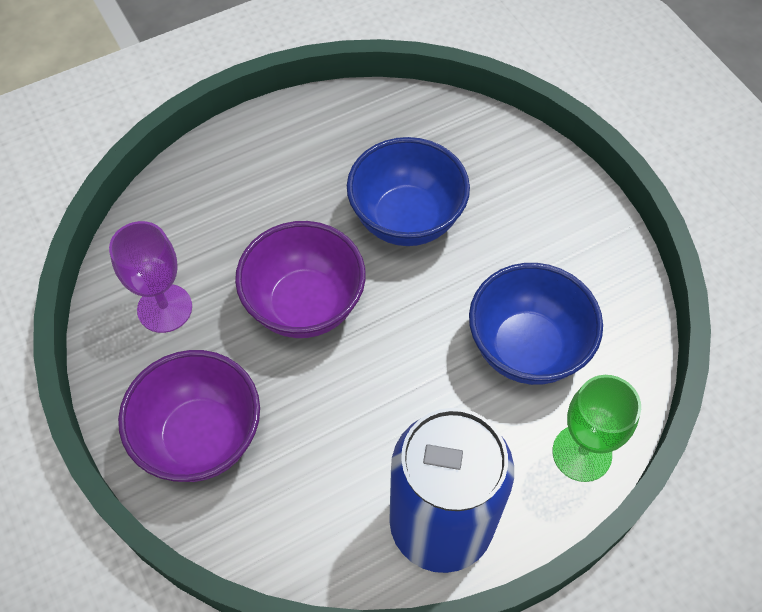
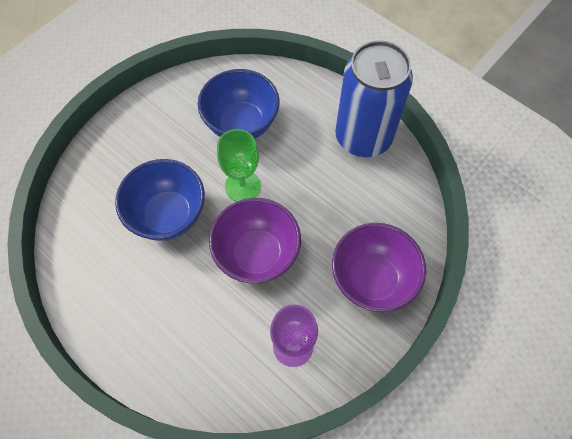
camera: 110 degrees left, 5 degrees up
green goblet [552,375,641,482] -> green goblet moved to [217,129,261,202]

